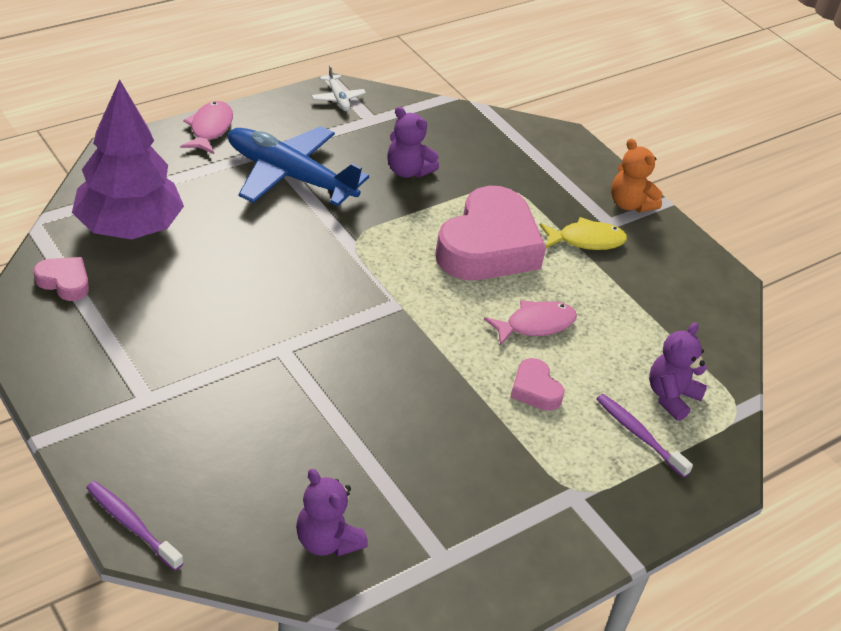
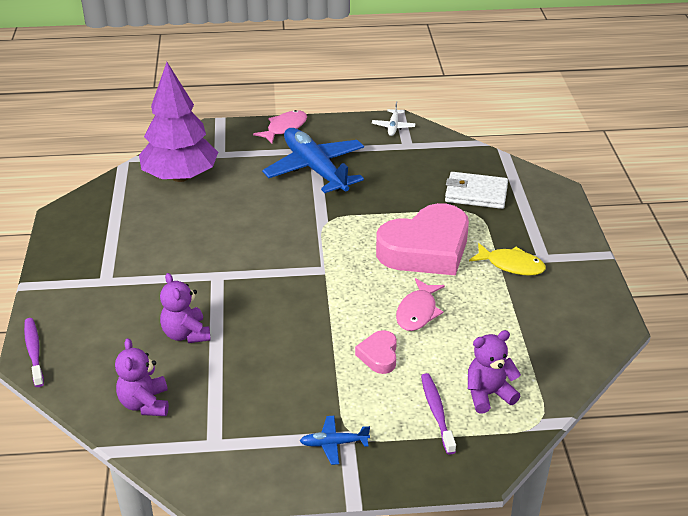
camera: 35 degrees right, 5 degrees down
pink heart [34,257,89,301] -> none
purple teddy bear [387,107,439,178] -> purple teddy bear moved to [160,273,211,343]
pink fish [484,300,577,346] -> pink fish turned 105 degrees clockwise [396,278,445,331]
orange teddy bear [611,139,662,212] -> none
none -> blue plane [300,416,370,465]
none -> white wallet [445,172,508,209]

